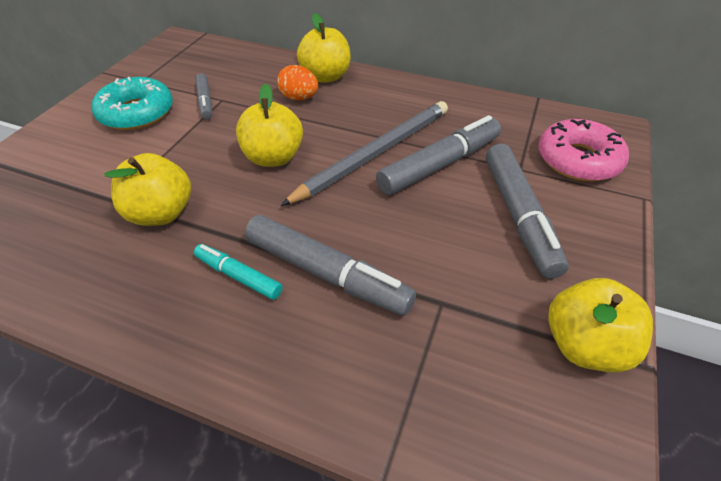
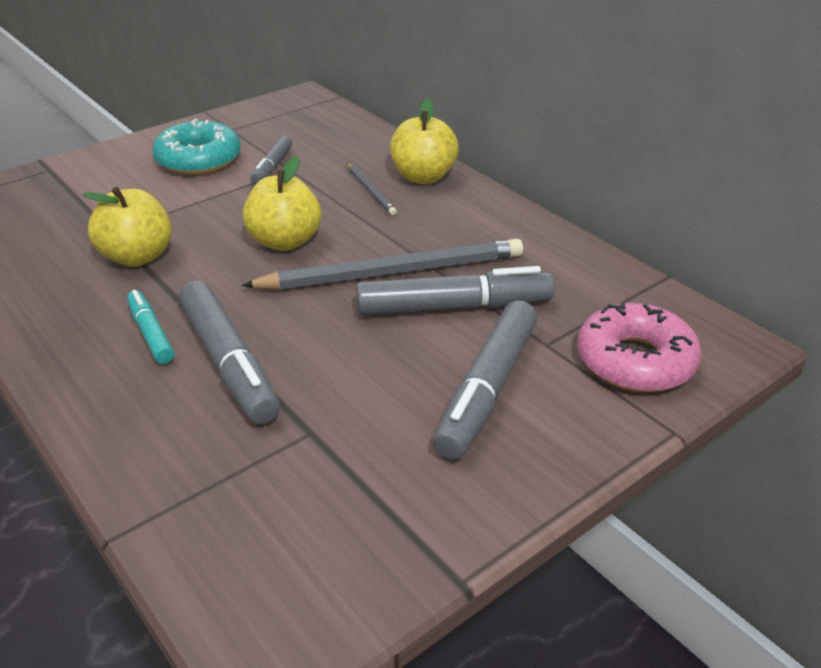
camera: 30 degrees right, 10 degrees down
orange egg [277,65,318,100] -> grey pencil [347,163,397,215]
yellow apple [548,278,653,373] -> none

